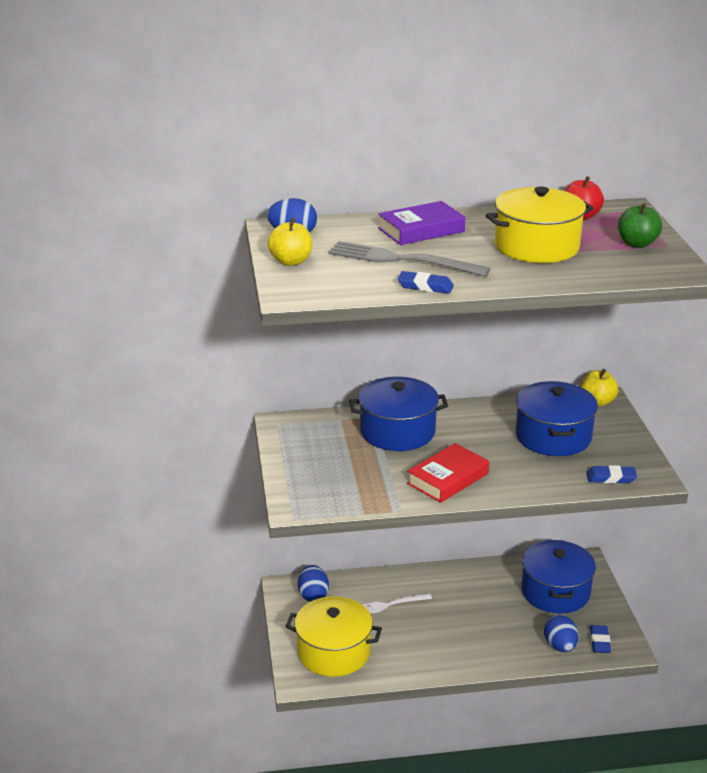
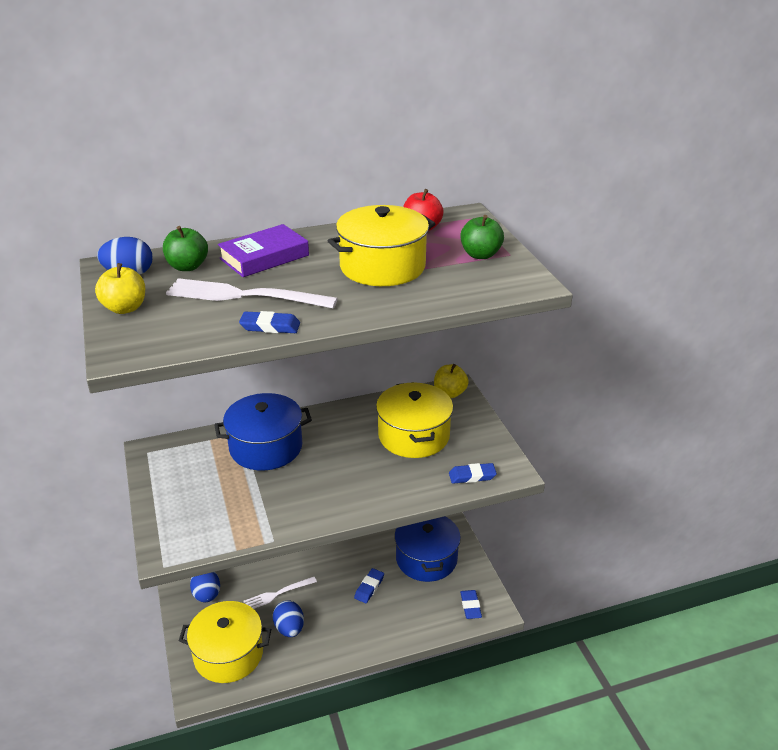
camera: 10 degrees left, 5 degrees up
grey fork [328,241,491,277] -> white fork [166,278,338,308]
red book [407,443,489,503] -> none
blue pot [516,381,598,456] -> yellow pot [376,382,453,458]
blue egg [544,615,579,652] -> blue egg moved to [273,600,304,637]
none -> green apple [163,226,208,271]
none -> blue eraser [354,568,384,603]

